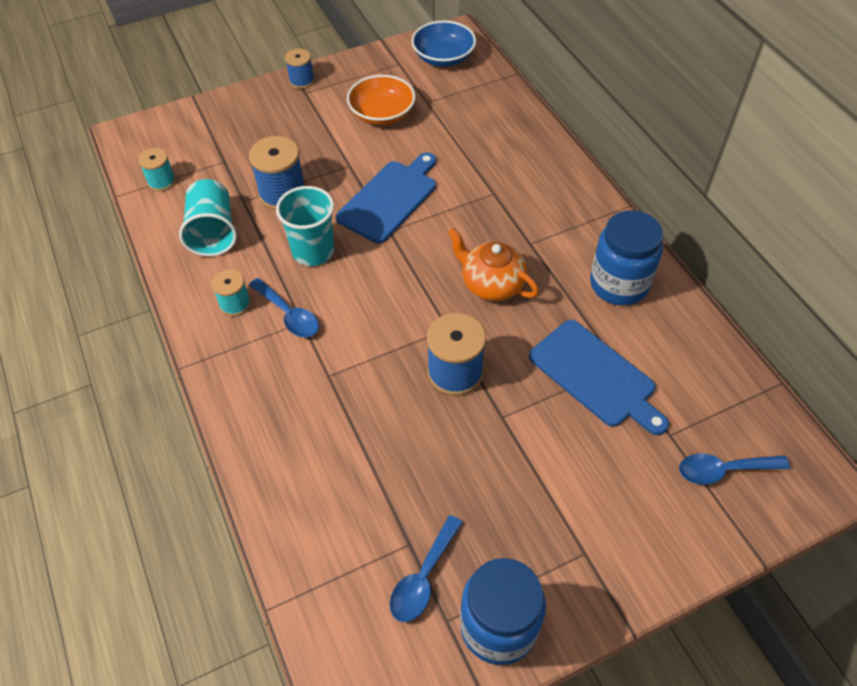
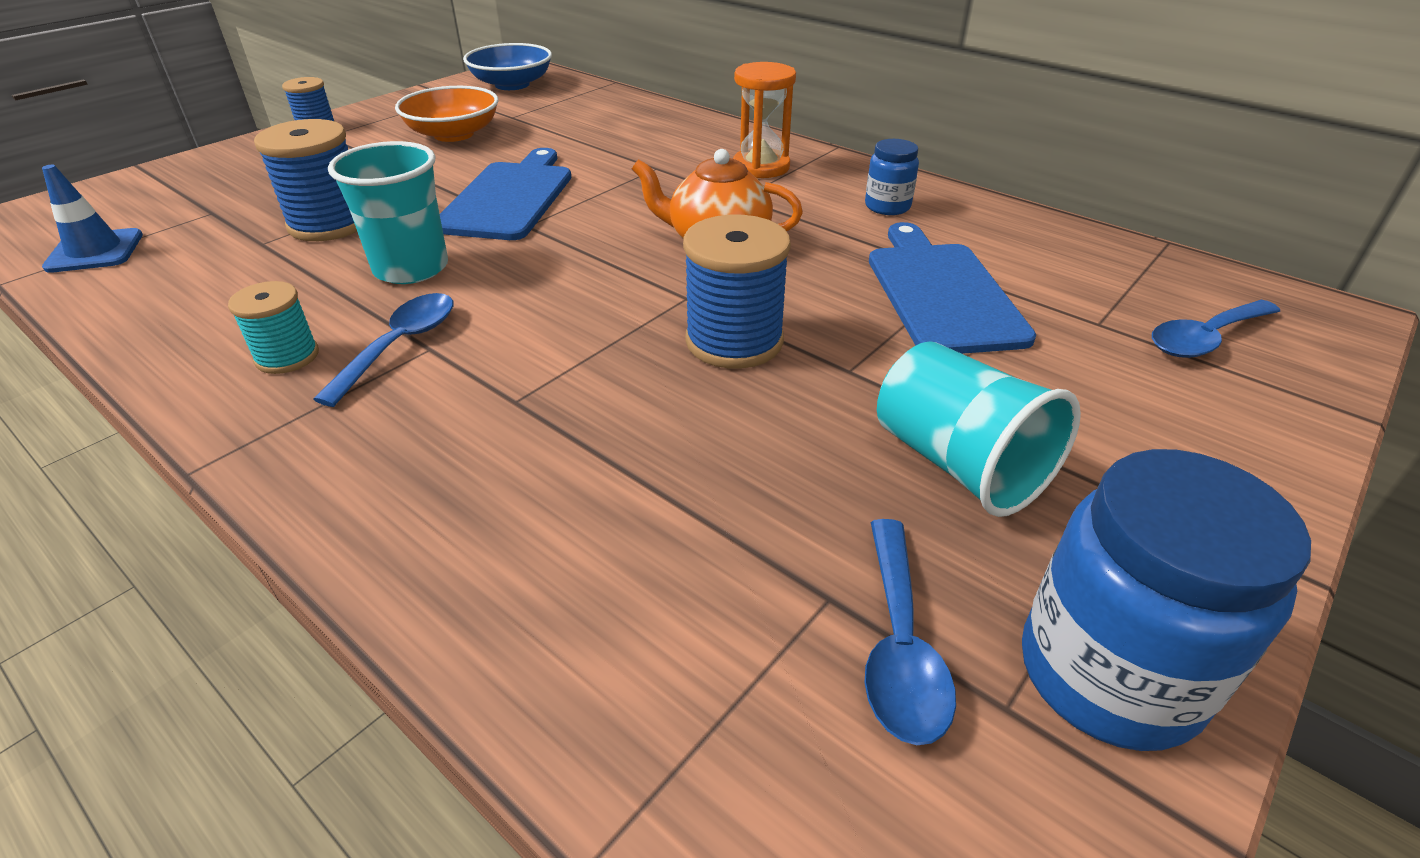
camera: 25 degrees left, 15 degrees down
turquoise spool [138,148,176,191] -> blue traffic cone [42,165,143,273]
turquoise cup [179,179,237,256] -> turquoise cup moved to [877,341,1081,517]
blue spoon [249,278,319,337] -> blue spoon turned 90 degrees counterclockwise [313,293,453,407]
blue cutting board [529,320,669,435] -> blue cutting board turned 120 degrees counterclockwise [869,222,1036,354]
blue jar [590,210,663,305] -> blue jar [865,139,919,215], size x0.53
none -> orange hourglass [733,62,796,178]

